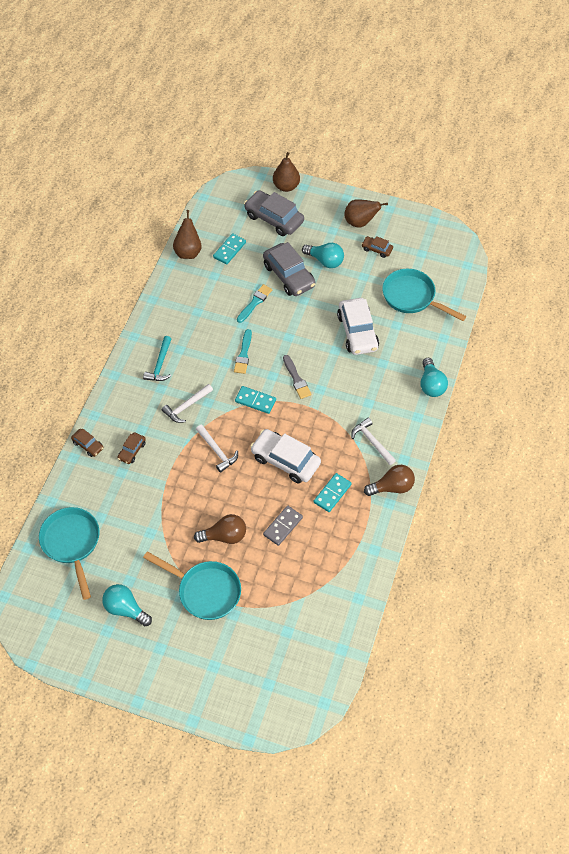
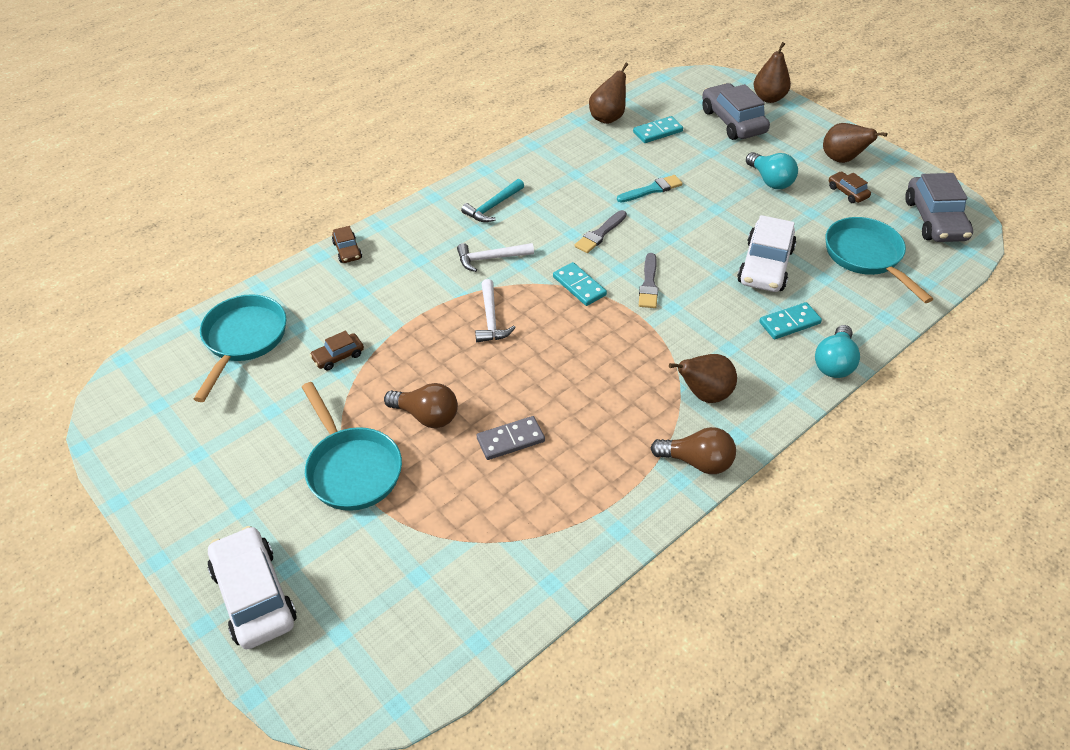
camera: 30 degrees right, 10 degrees down
turquoise light bulb [102,584,152,626] -> none
brown car [117,432,146,464] -> brown car moved to [310,331,364,370]
turquoise brush [234,329,252,374] -> grey brush [575,210,627,253]
white car [250,429,321,484] -> white car moved to [208,526,297,649]
grey car [263,242,316,296] -> grey car moved to [905,173,973,242]
turquoise domino [314,473,352,512] -> turquoise domino moved to [759,302,822,339]
white hammer [351,418,396,465] -> brown pear [669,354,737,403]

